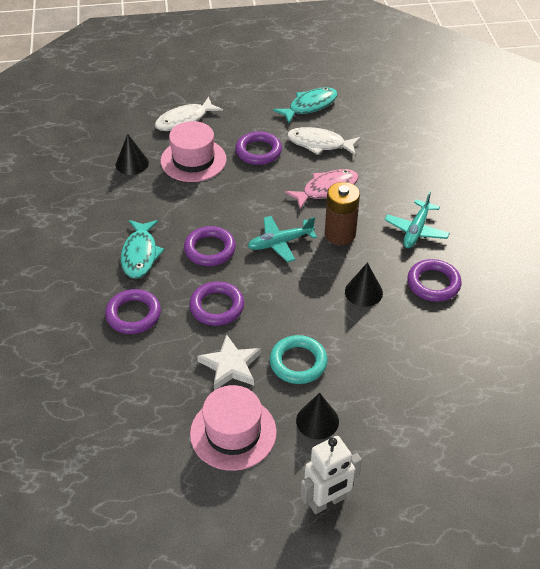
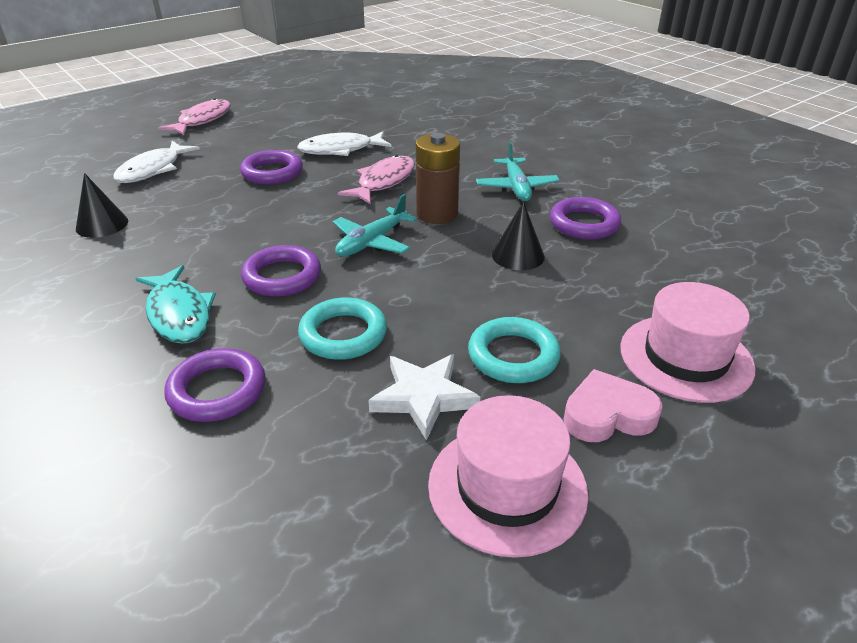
camera: 30 degrees left, 10 degrees down
pink hat [161,121,227,182] -> pink hat moved to [620,282,755,403]
purple ring [189,281,244,326] -> turquoise ring [298,297,387,360]
turquoise fish [273,87,338,123] -> none
black cone [296,393,339,440] -> pink heart [563,369,663,442]
white robot [300,436,362,514] -> none
none -> pink fish [158,98,231,135]

